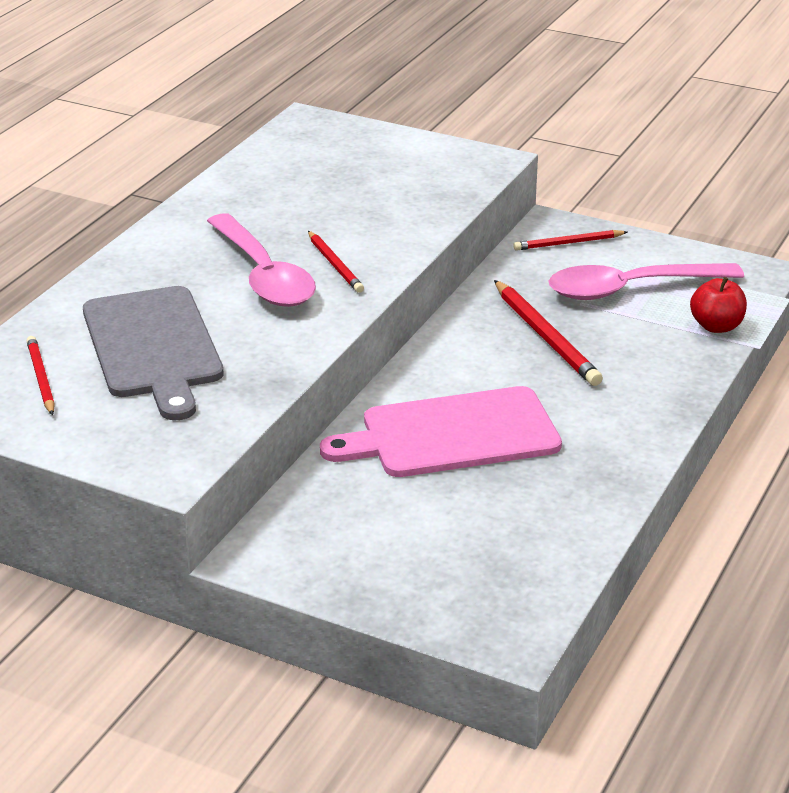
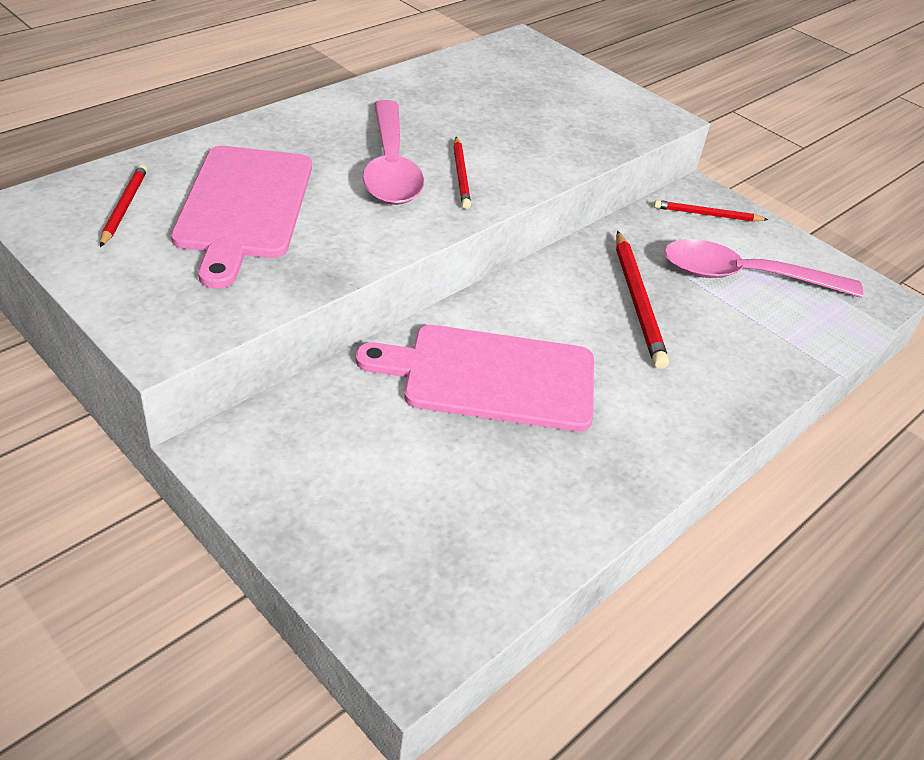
camera: 15 degrees right, 10 degrees up
grey cutting board [83,286,224,420] -> pink cutting board [171,146,312,288]
red apple [690,277,747,333] -> none

